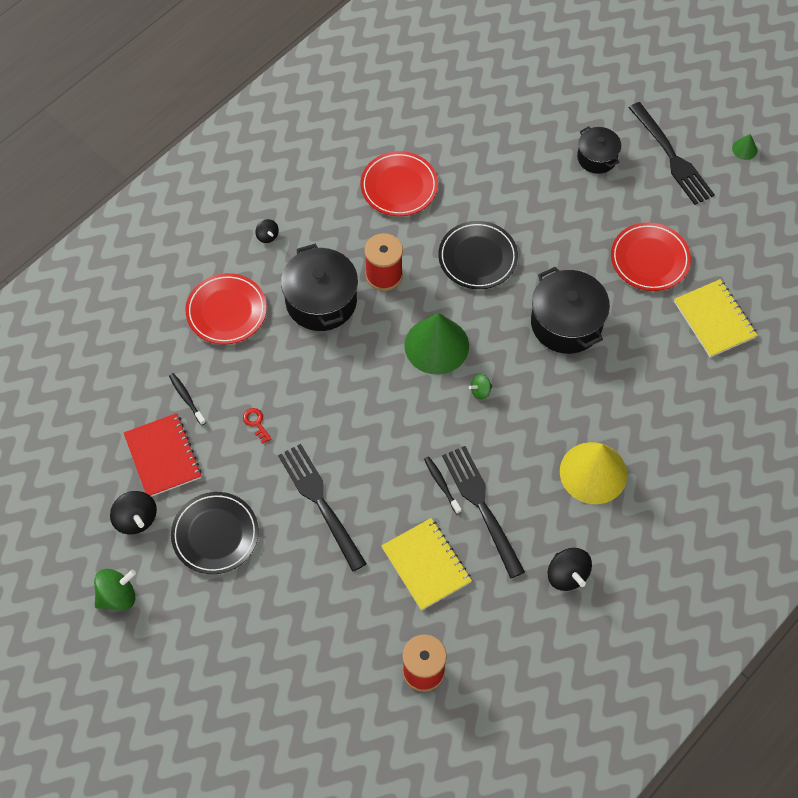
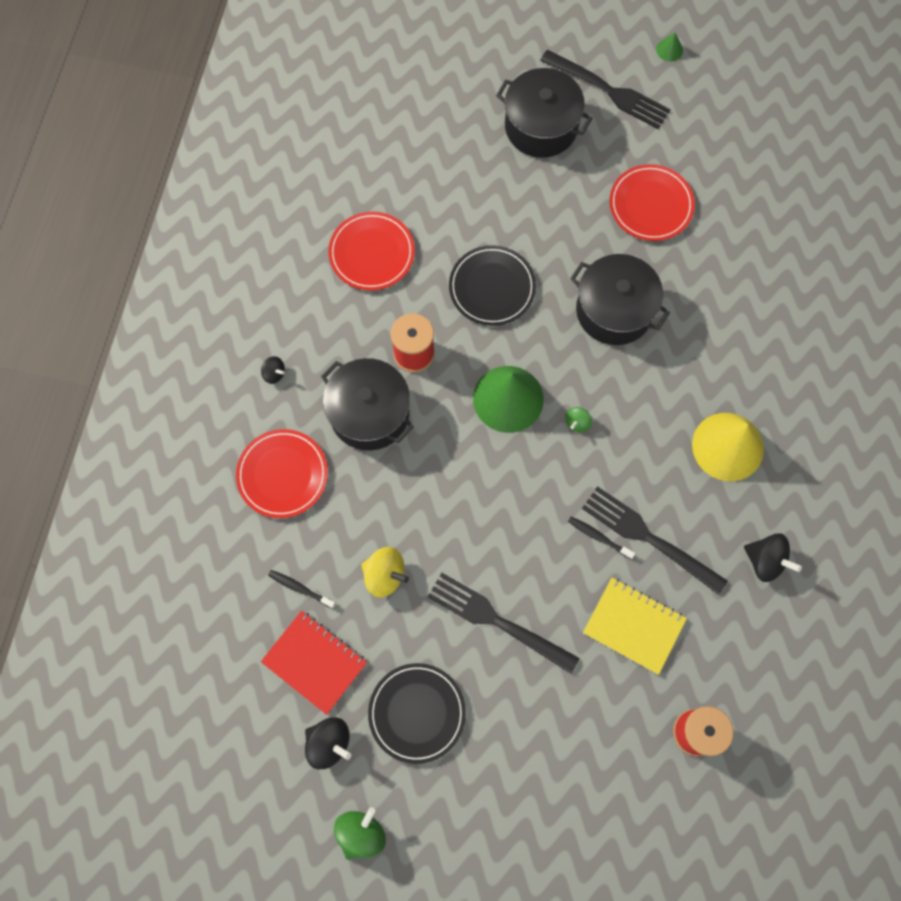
camera: 30 degrees left, 10 degrees up
red key [243,408,272,444] -> yellow spinning top [361,547,409,598]
black pot [577,126,621,174] -> black pot [496,68,592,158], size x1.69
yellow notebook [674,279,758,358] -> none

